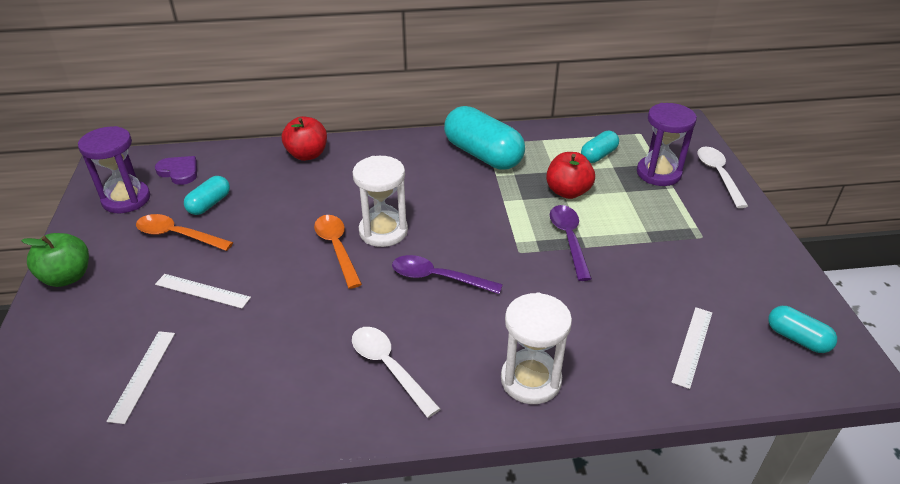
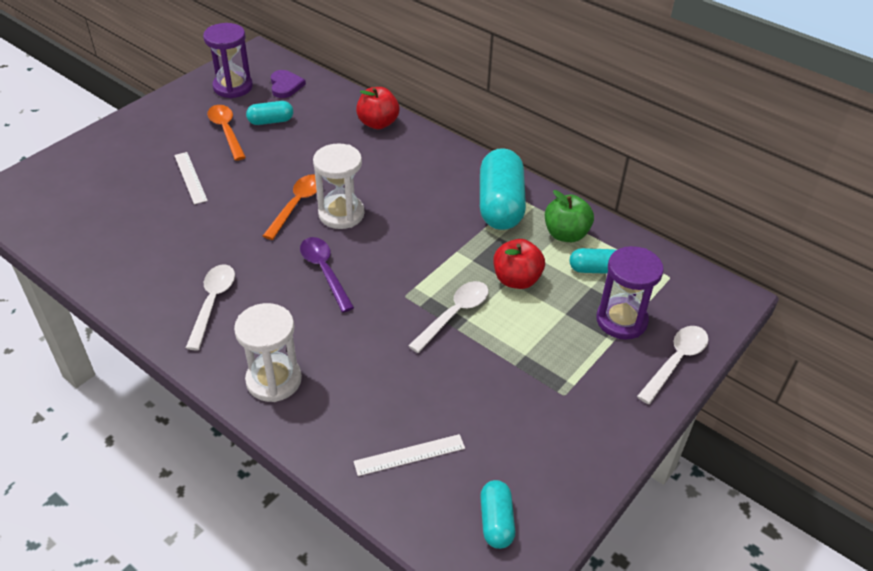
camera: 45 degrees right, 5 degrees up
green apple [21,233,89,287] -> green apple moved to [545,190,594,242]
white ruler [106,331,175,424] -> none
purple spoon [550,205,592,281] -> white spoon [408,281,489,353]

